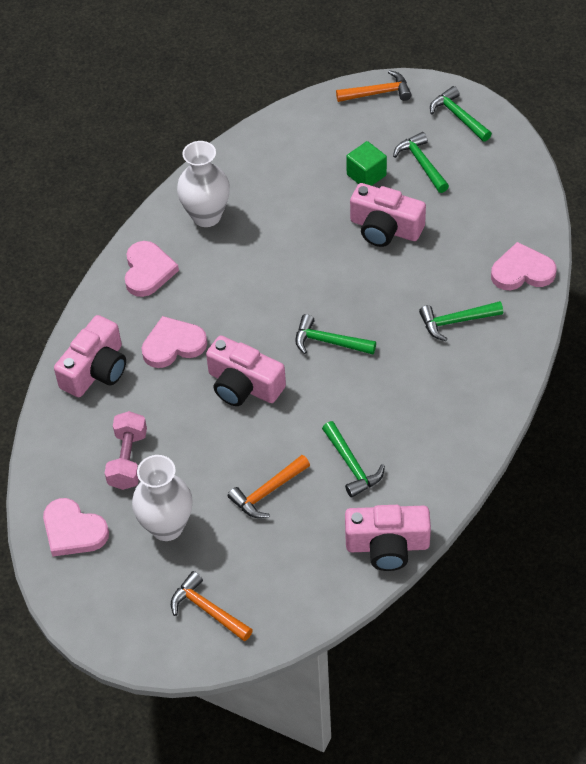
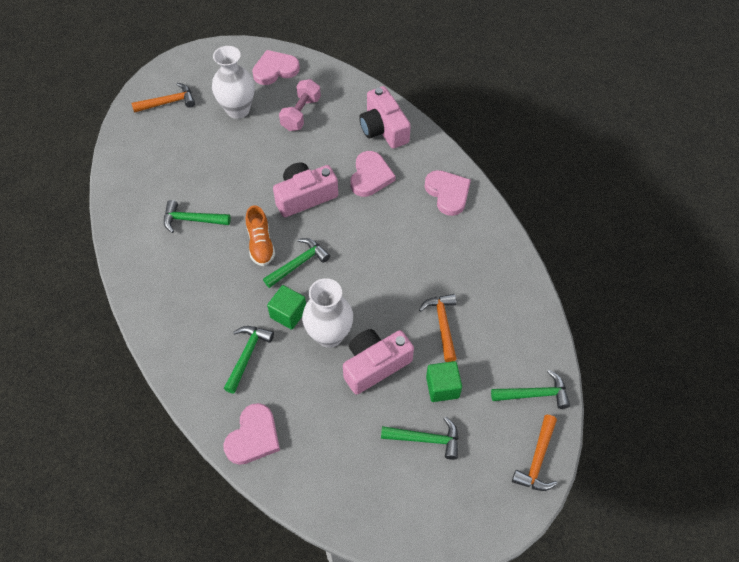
camera: 120 degrees right, 5 degrees up
pink dumbbell [105,411,147,490] -> pink dumbbell turned 75 degrees clockwise [279,79,321,131]
pink heart [125,241,179,297] -> pink heart turned 150 degrees counterclockwise [425,170,471,216]
white vase [177,141,230,227] -> white vase moved to [302,278,353,348]
orange hammer [228,455,310,518] -> orange hammer moved to [419,294,457,362]
pink camera [345,505,431,571] -> none
green hammer [430,86,492,142] -> green hammer moved to [491,370,570,409]
none -> orange shoe [246,205,275,266]
none -> green cube [267,285,306,330]

